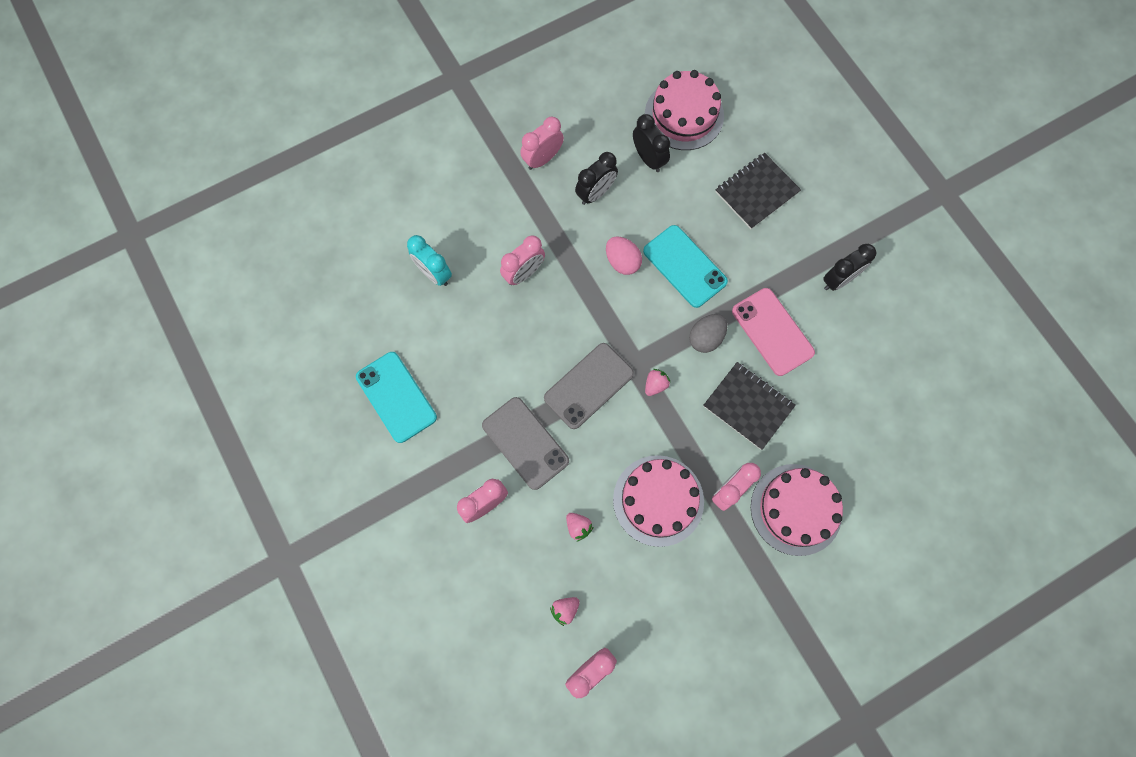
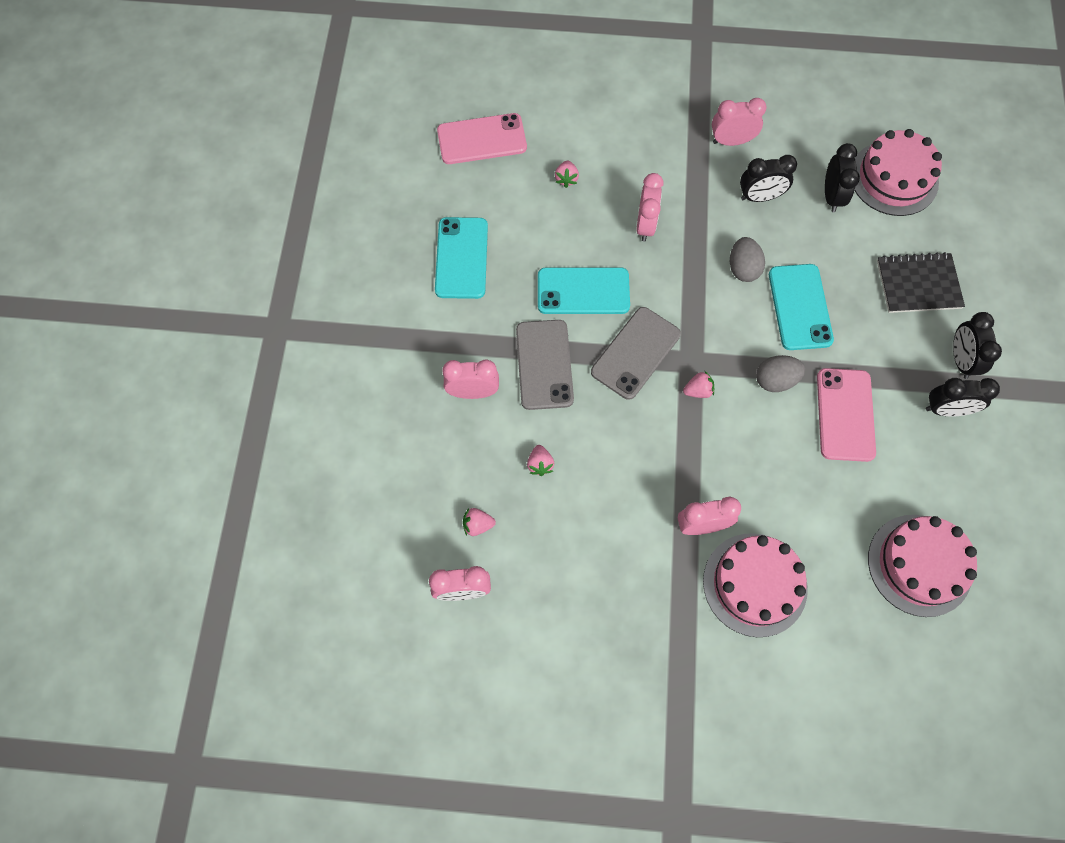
camera: 35 degrees right, 5 degrees down
turquoise clock [407,235,452,286] -> pink strawberry [555,160,579,188]
pink clock [500,235,545,285] -> pink clock turned 75 degrees counterclockwise [637,173,664,242]
grey phone [544,343,634,429] -> grey phone turned 45 degrees counterclockwise [591,307,681,400]
pink egg [606,236,642,275] -> grey egg [730,237,765,282]
pink cake [613,455,704,547] -> pink cake moved to [868,515,977,617]
black notebook [703,362,796,450] -> none
none -> pink phone [437,113,527,164]
none -> turquoise phone [538,267,630,314]
none -> black clock [953,312,1002,379]

